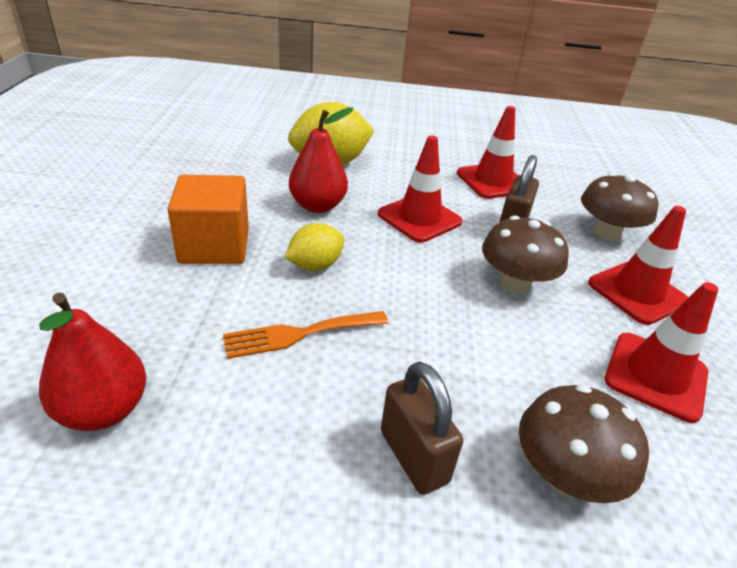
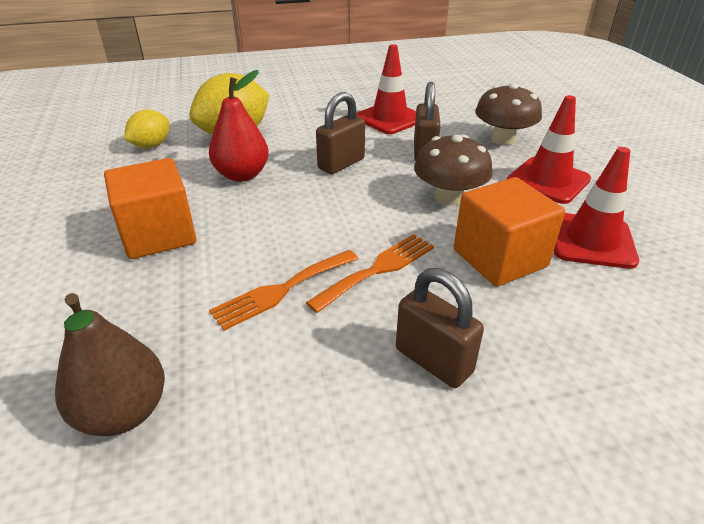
camera: 15 degrees left, 0 degrees up
red pear [39,293,146,431] -> brown pear [55,293,165,436]
yellow lemon [285,223,344,271] -> yellow lemon moved to [124,110,169,148]
red traffic cone [378,136,462,243] -> brown padlock [316,92,365,174]
brown mushroom [519,384,649,503] -> none
none -> orange fork [306,234,434,313]
none -> orange cube [454,177,565,287]

